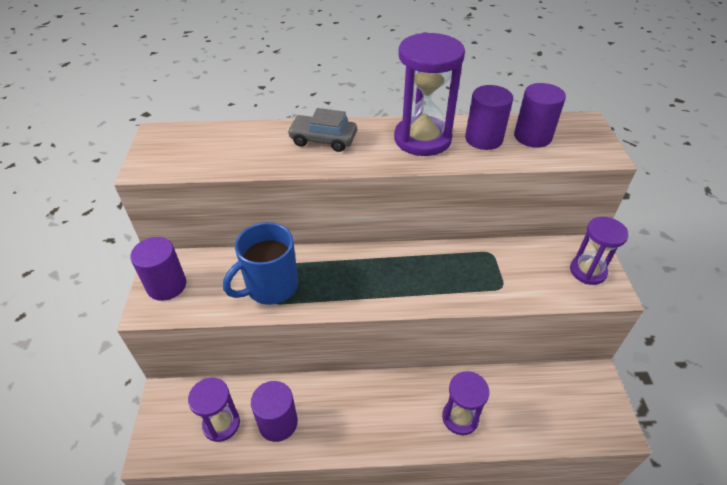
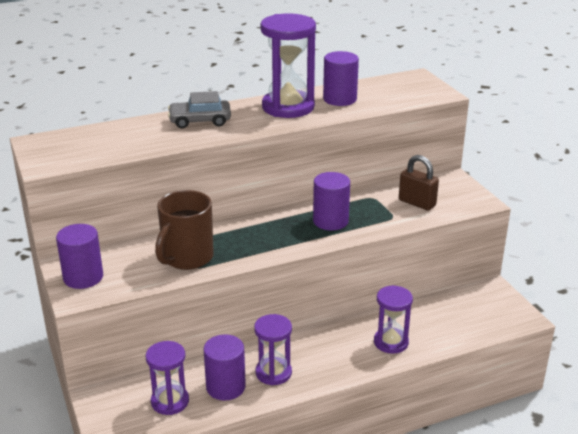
camera: 20 degrees left, 15 degrees down
blue mug [223,222,298,305] -> brown mug [155,190,214,270]
purple cylinder [514,83,566,148] -> purple cylinder moved to [313,172,350,230]
purple hourglass [570,217,629,285] -> purple hourglass moved to [254,314,292,385]
none -> brown padlock [399,155,439,211]

